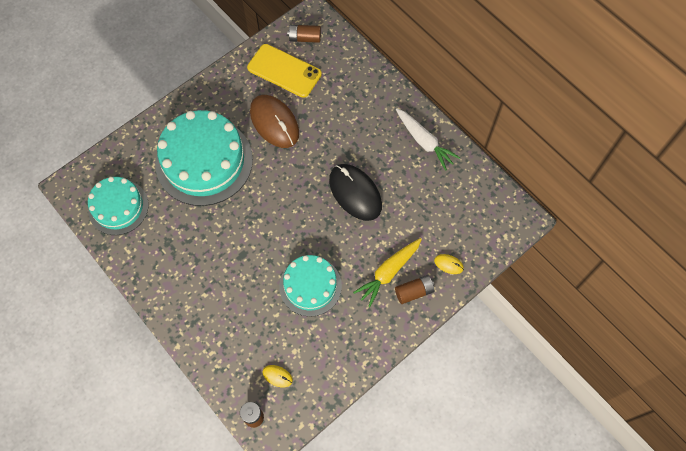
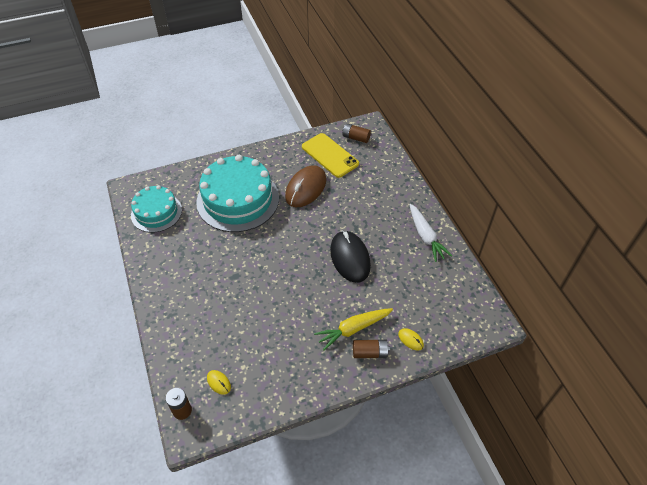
camera: 20 degrees right, 15 degrees down
brown mouse [250,95,299,148] -> brown mouse turned 45 degrees clockwise [285,165,326,207]
turquoise cake [279,255,342,317] -> none

